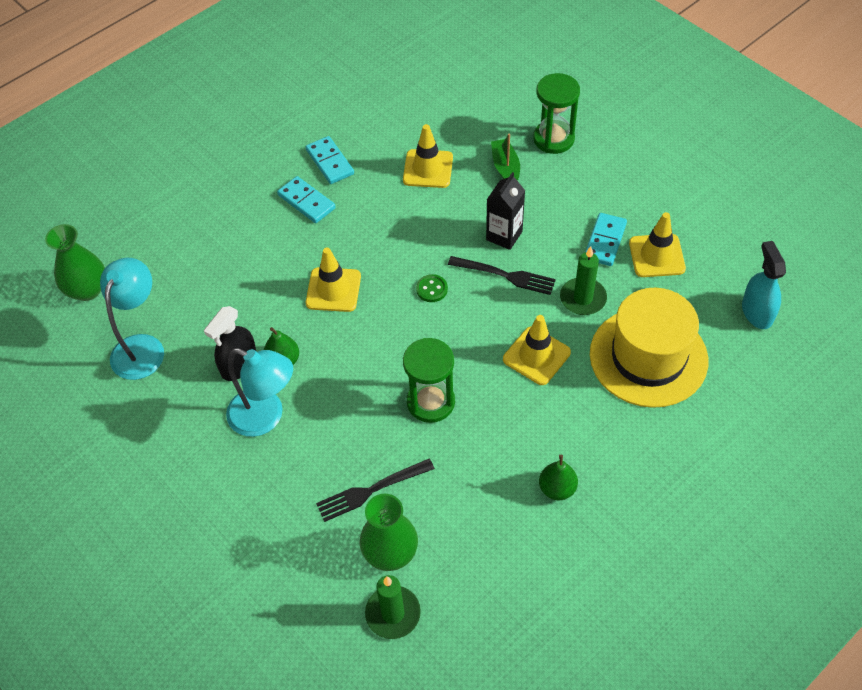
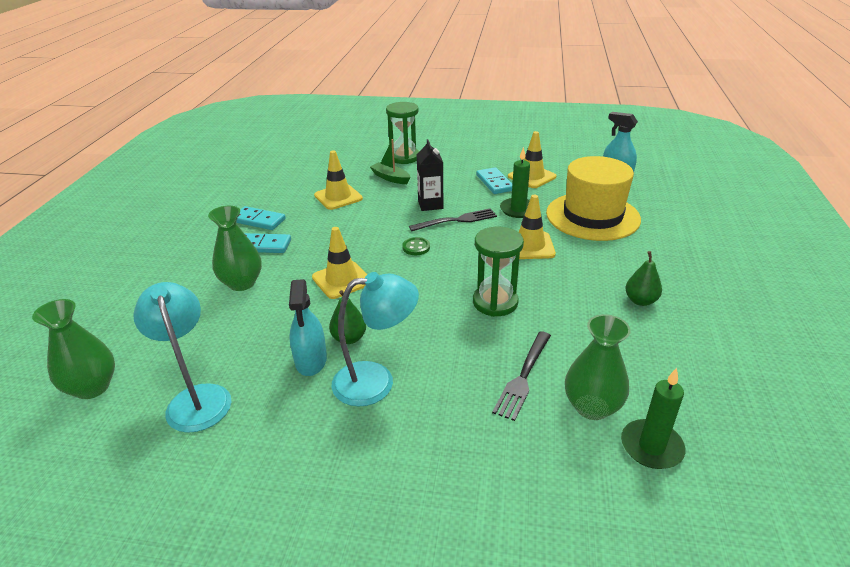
camera: 40 degrees left, 20 degrees down
black spray bottle [204,306,257,381] -> turquoise spray bottle [289,279,327,376]
none -> green vase [208,206,262,291]

